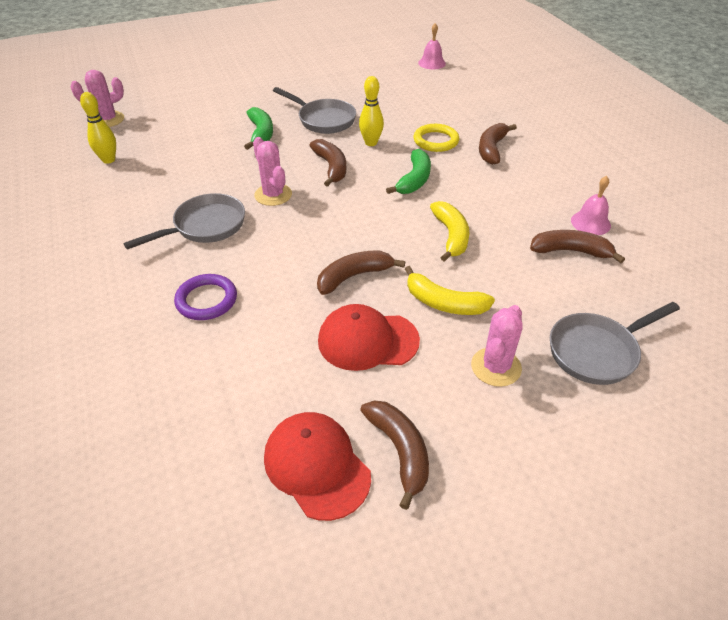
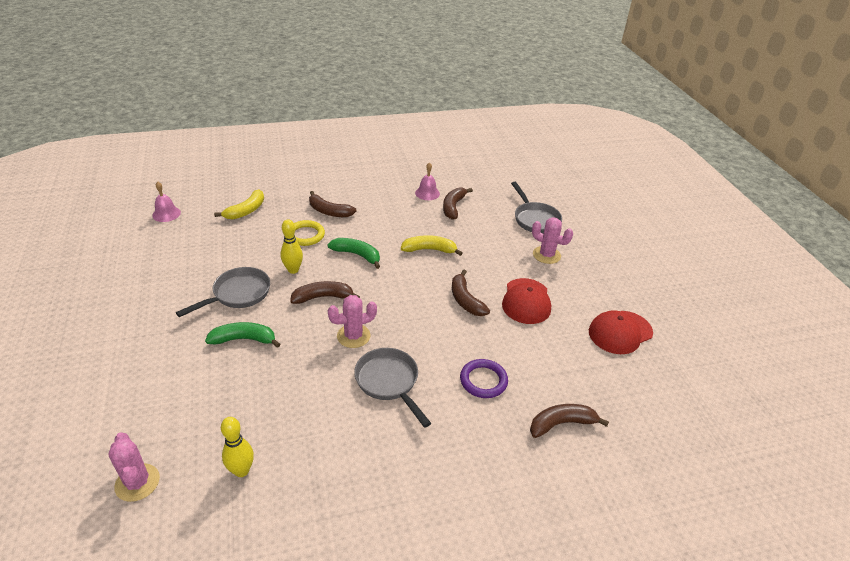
camera: 85 degrees left, 5 degrees down
brown banana [360,400,429,510] -> brown banana moved to [530,404,609,438]
yellow banana [405,266,495,315] -> yellow banana moved to [214,189,264,220]

